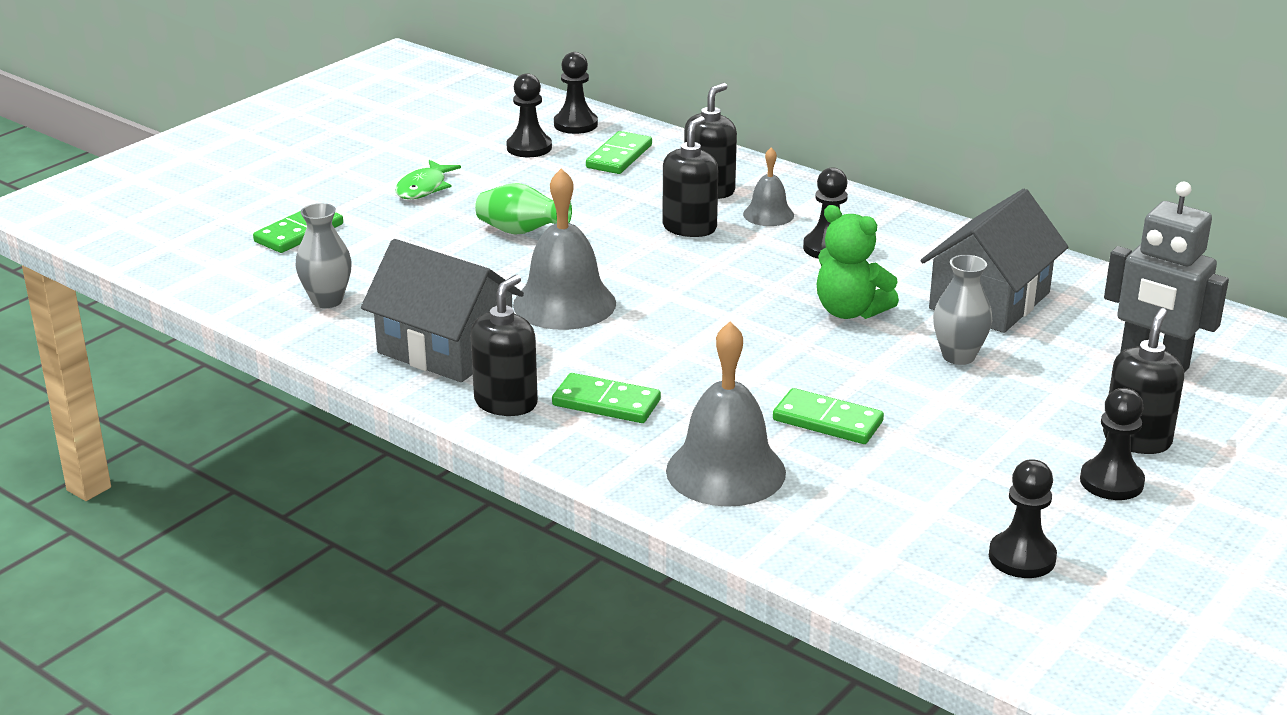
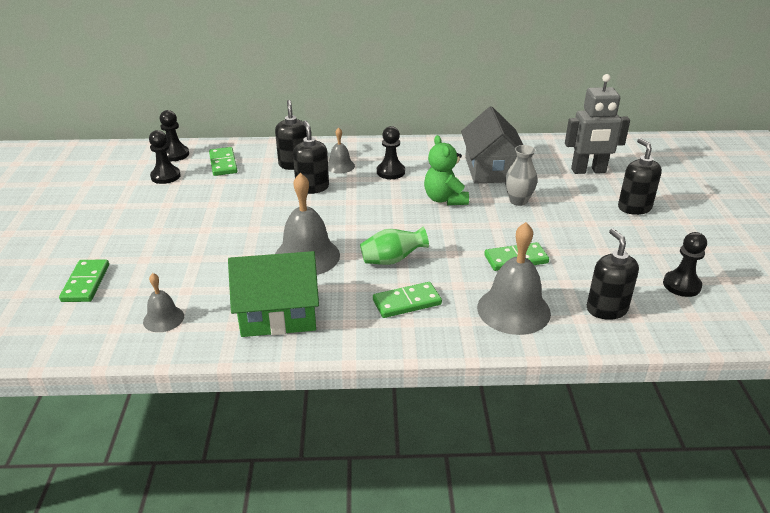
camera: 40 degrees left, 5 degrees up
grey vase [296,203,352,308] -> grey bell [143,273,184,332]
grey house [361,239,524,382] -> green house [228,251,319,337]
green fish [395,160,461,199] -> none
black soap dispenser [470,275,538,416] -> black soap dispenser moved to [587,228,639,320]
green vase [475,183,572,234] -> green vase moved to [360,227,429,265]
green teddy bear [817,205,899,319] -> green teddy bear turned 75 degrees clockwise [424,135,469,205]
black pawn [1080,388,1145,500] -> none

